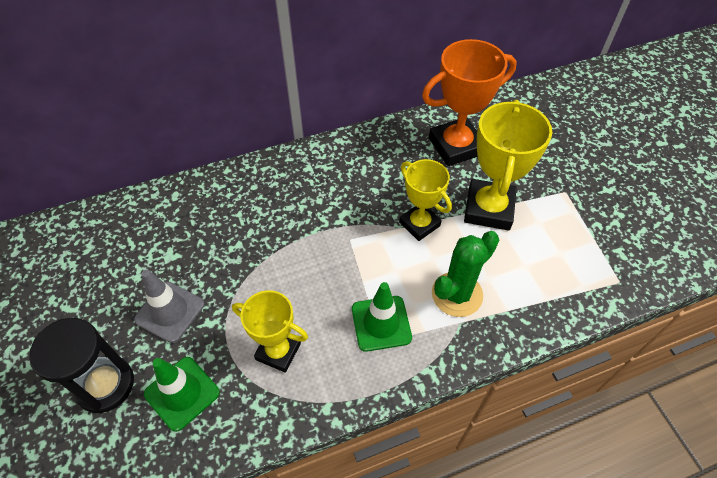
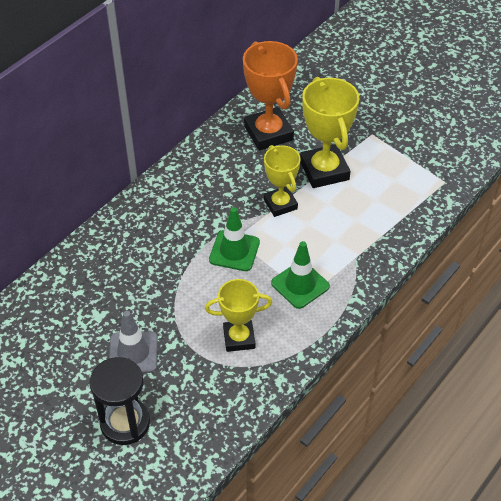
camera: 30 degrees left, 5 degrees down
green traffic cone [144,357,220,432] -> green traffic cone moved to [209,207,260,271]
yellow trophy [399,159,452,241] -> yellow trophy turned 45 degrees clockwise [264,145,301,217]
orange trophy [422,39,517,166] -> orange trophy turned 60 degrees counterclockwise [243,41,298,151]
green cactus [432,231,499,317] -> none

